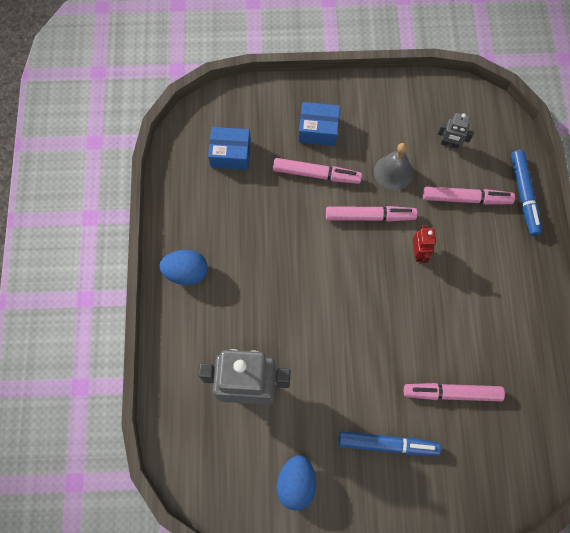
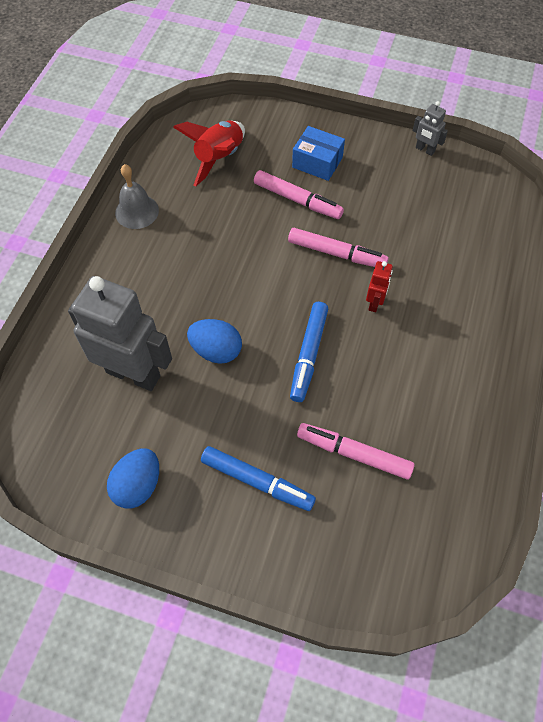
camera: 20 degrees right, 10 degrees down
blue egg [159,250,208,285] -> blue egg moved to [187,319,242,364]
blue box [208,127,251,170] -> red rocket [173,120,245,187]
grey bell [374,143,413,191] -> grey bell moved to [115,164,159,229]
pink marker [423,186,515,205] -> none
grey robot [438,113,474,149] -> grey robot moved to [413,101,448,156]
blue marker [511,150,542,236] -> blue marker moved to [290,302,328,402]

